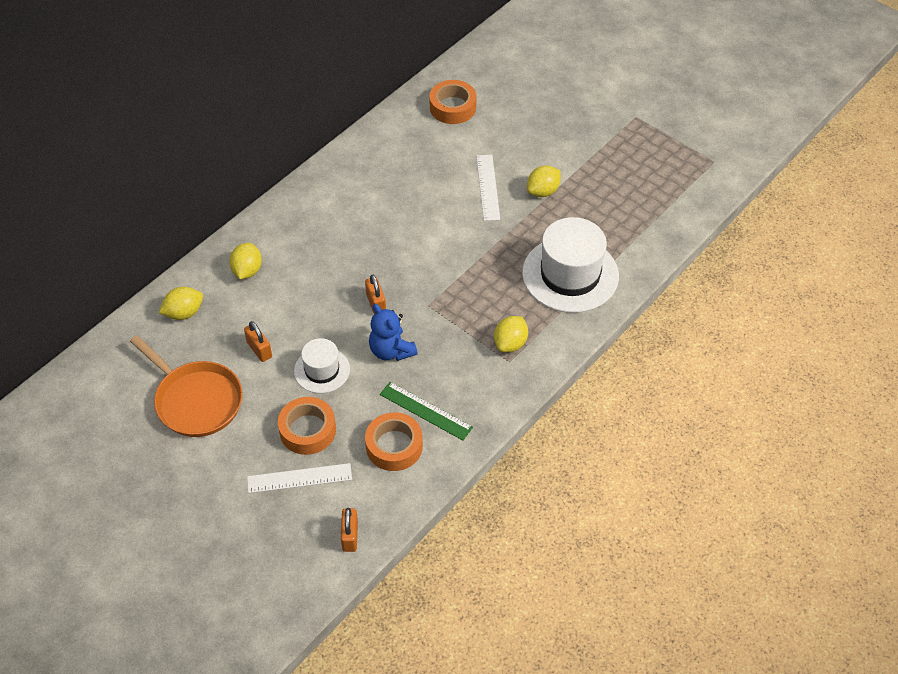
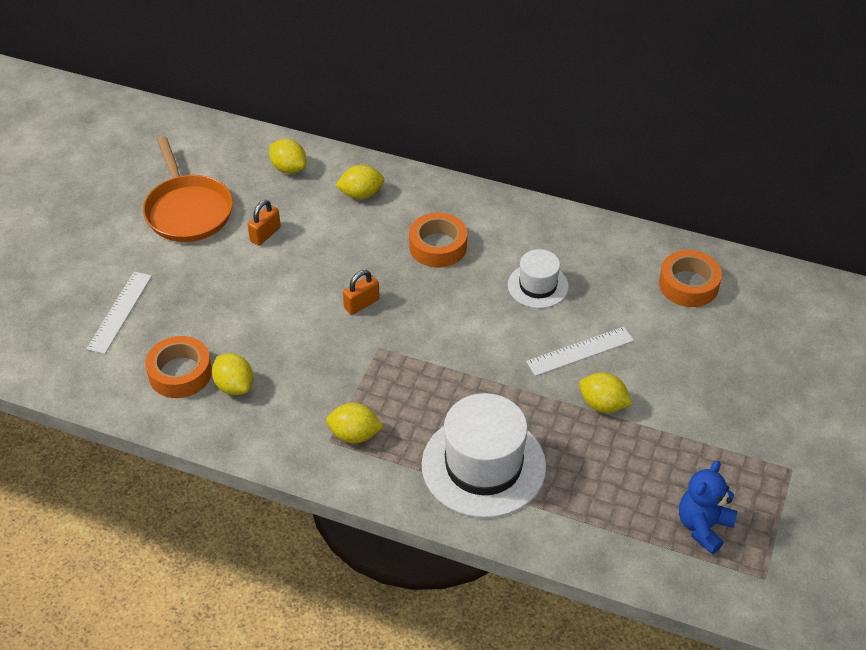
camera: 70 degrees right, 5 degrees down
orange pan [130,336,243,437] -> orange pan turned 45 degrees counterclockwise [143,136,233,242]
white ruler [247,463,352,493] -> white ruler turned 45 degrees clockwise [86,272,152,354]
orange tape [278,397,336,455] -> orange tape moved to [409,213,467,268]
white hat [294,338,350,393] -> white hat moved to [508,249,569,308]
orange padlock [341,508,358,552] -> none
blue teddy bear [369,304,418,361] -> blue teddy bear moved to [679,461,737,554]
green ruler [380,382,473,440] -> yellow lemon [212,353,253,395]

